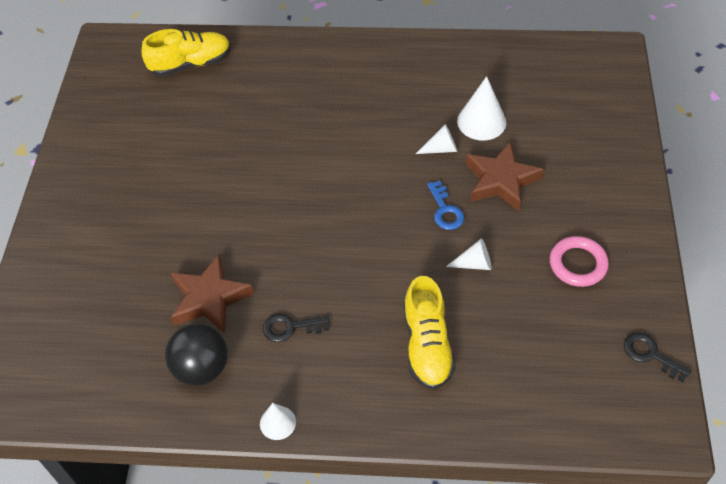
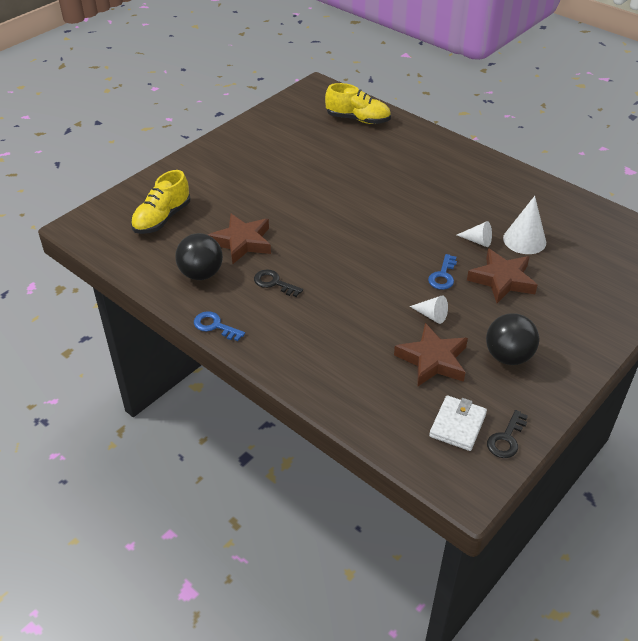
camera: 35 degrees right, 10 degrees down
white cone [260,403,296,440] -> blue key [194,311,245,341]
yellow shoe [404,276,455,390] -> yellow shoe moved to [131,170,190,234]
pink ring [550,236,609,287] -> black ball [486,313,539,365]
black key [624,332,692,382] -> black key turned 135 degrees counterclockwise [487,410,528,458]
none -> brown star [394,323,468,386]
none -> white wallet [429,395,487,451]

